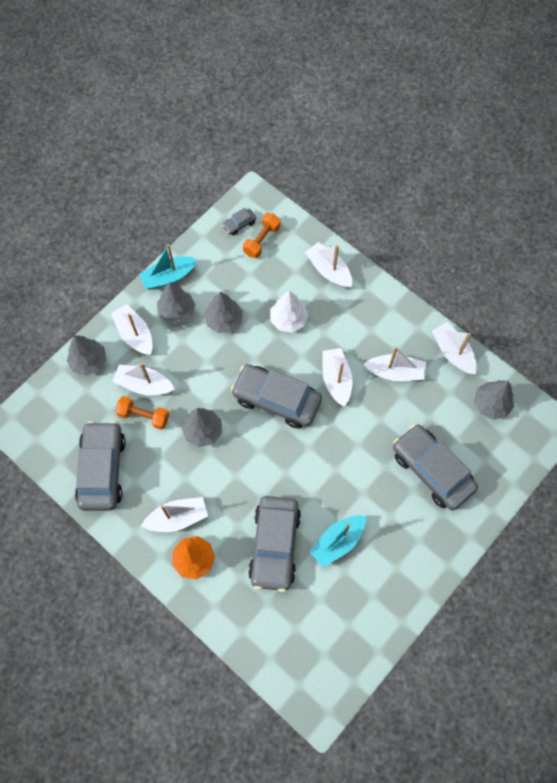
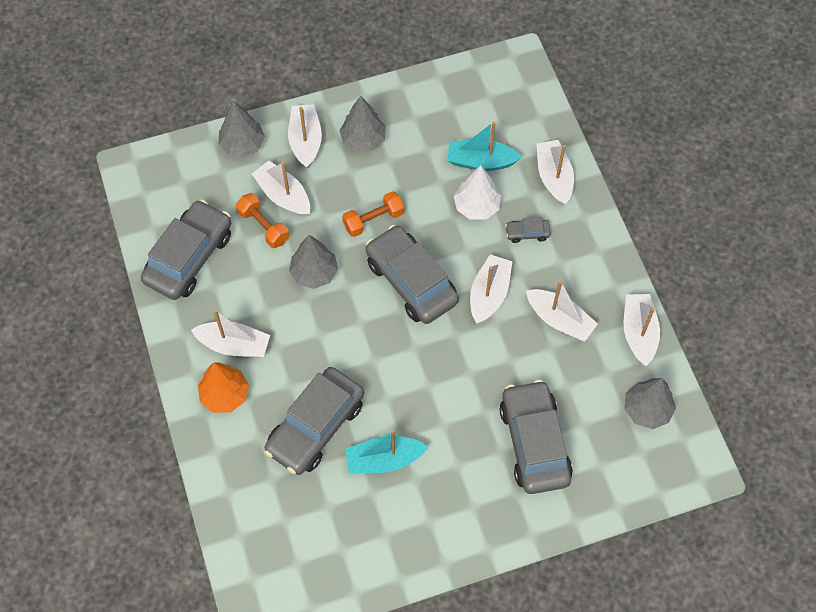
camera: 30 degrees right, 5 degrees down
turquoise boat [139,244,198,290] -> turquoise boat moved to [448,121,522,171]
grey tree [204,292,243,333] -> none
grey car [222,208,256,236] -> grey car moved to [505,217,551,243]
orange dumbbell [243,213,280,258] -> orange dumbbell moved to [342,191,404,237]

